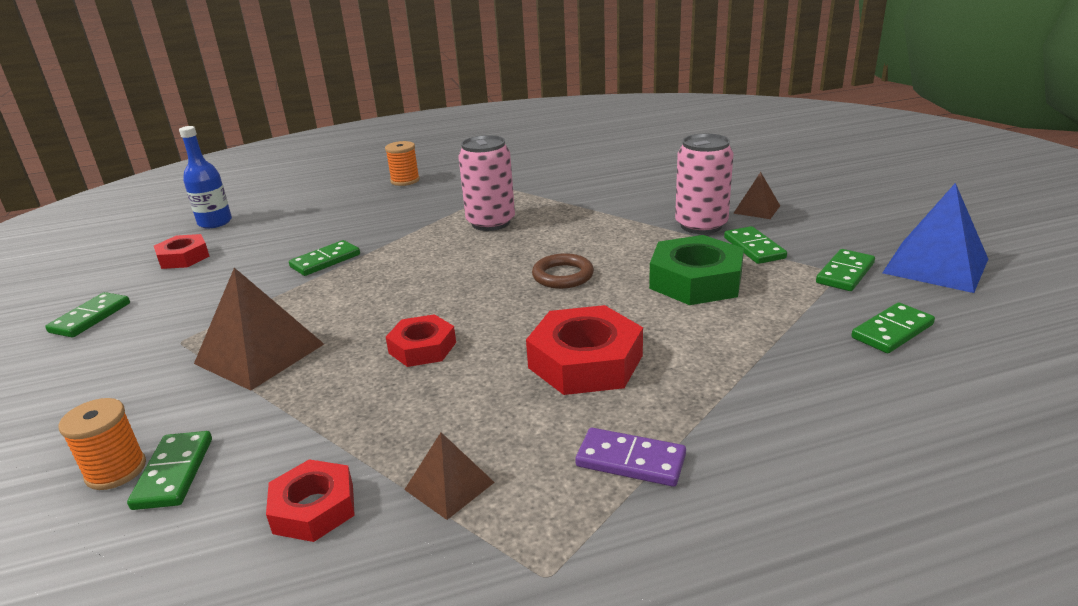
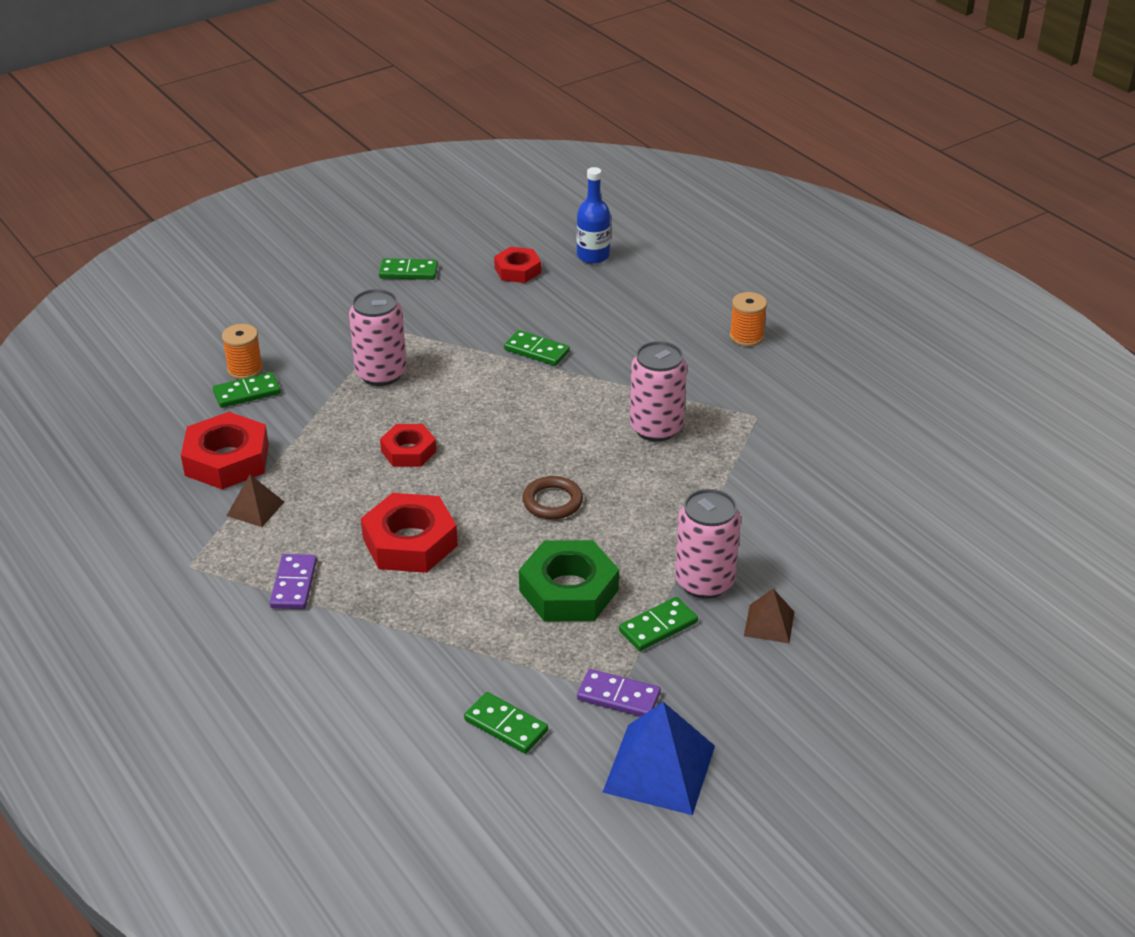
camera: 70 degrees right, 10 degrees up
brown pyramid [194,268,324,391] -> pink can [349,289,407,386]
red nut [266,459,355,542] -> red nut [181,412,269,489], size x1.63
green domino [816,249,875,291] -> purple domino [577,669,661,717]

